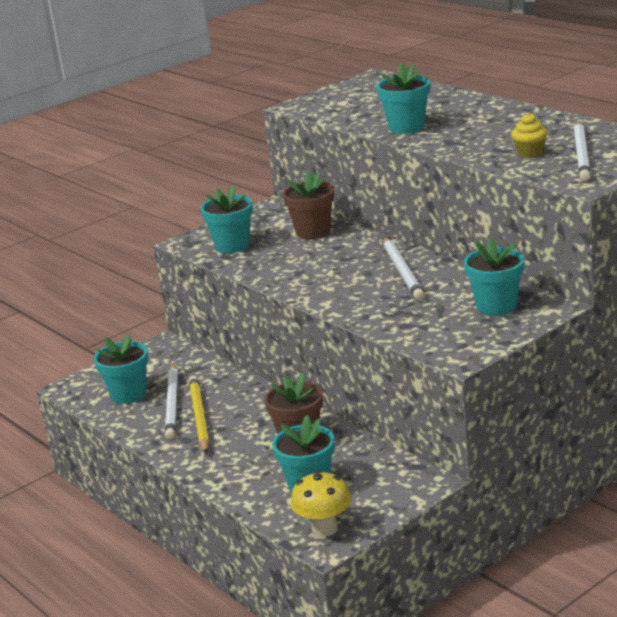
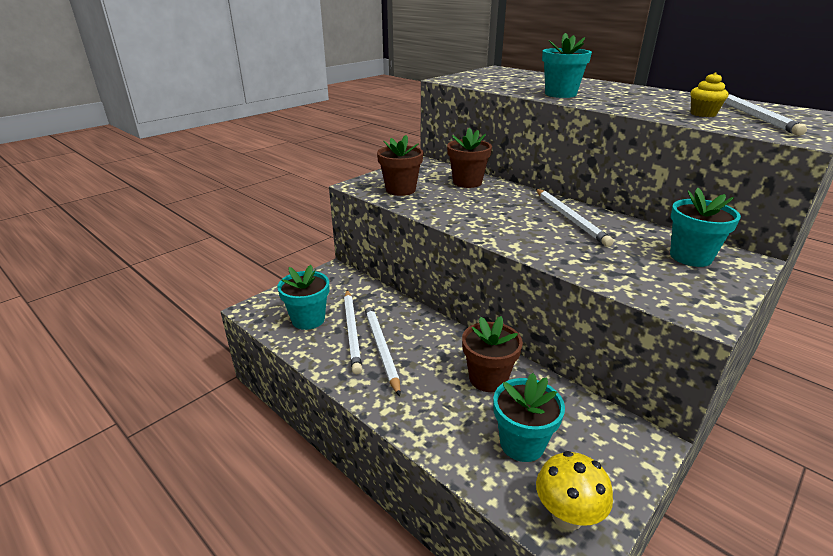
camera: 10 degrees left, 5 degrees up
yellow pencil [189,376,210,454] -> white pencil [364,304,401,396]
turquoise flower pot [200,185,253,253] -> brown flower pot [377,135,423,196]

